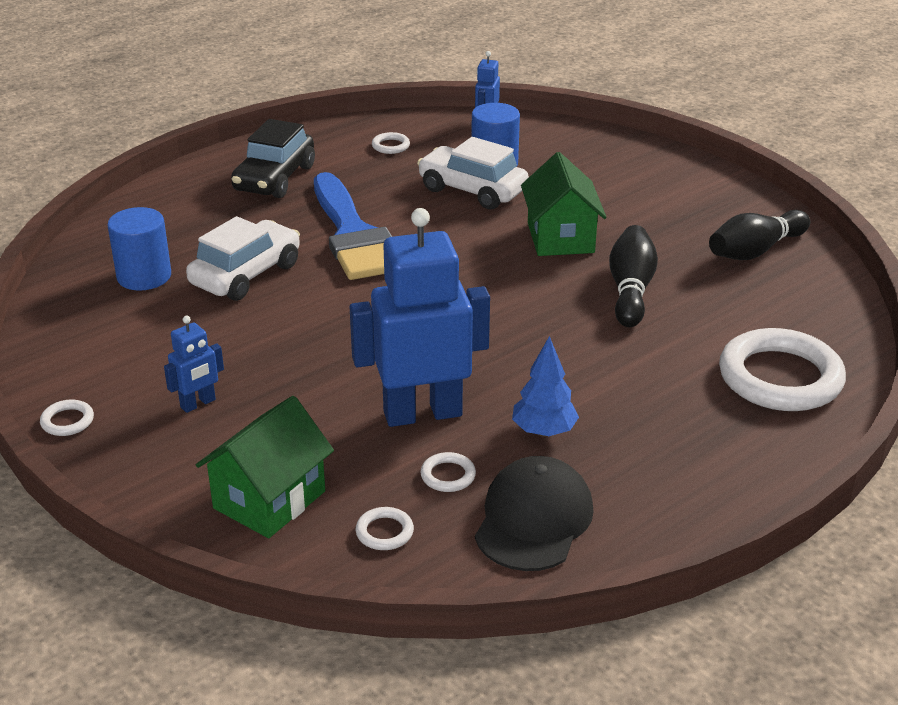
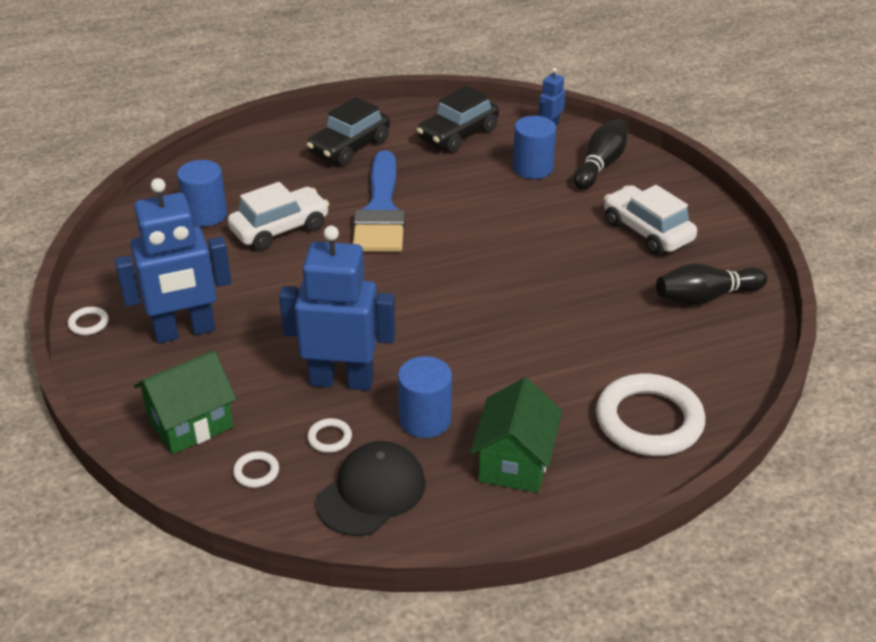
camera: 20 degrees right, 5 degrees up
blue robot [164,316,224,413] -> blue robot [115,178,231,343], size x2.19
white ring [372,132,410,154] -> black car [417,85,499,153]
white car [417,137,529,210] -> white car moved to [604,185,697,255]
blue tree [512,336,579,437] -> blue cylinder [398,356,452,438]
green house [521,152,606,256] -> green house moved to [470,377,562,493]
black bowling pin [609,225,658,327] -> black bowling pin moved to [574,118,628,190]

